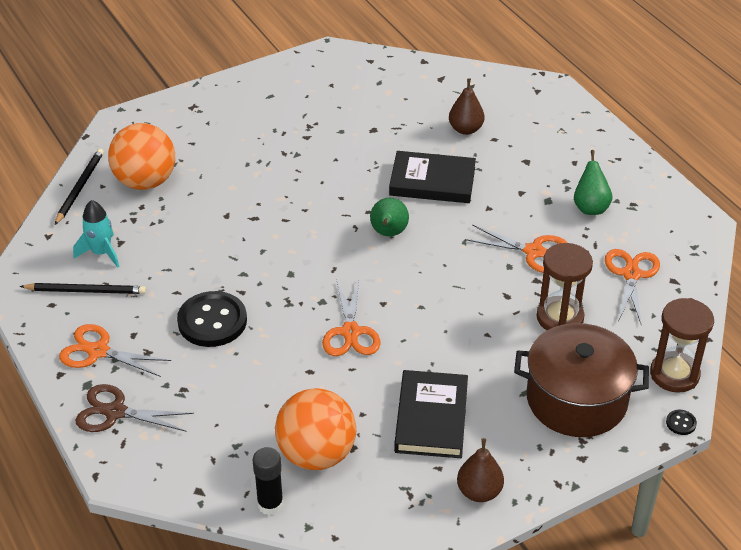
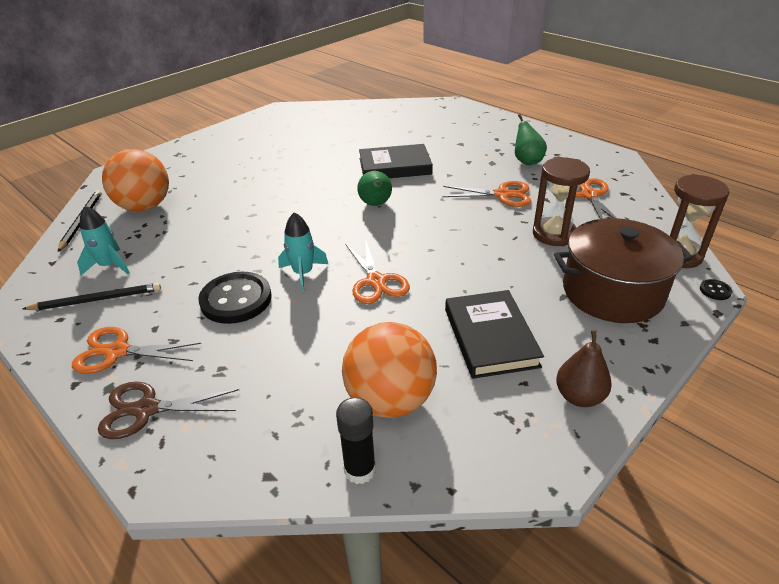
camera: 15 degrees left, 5 degrees down
brown pear [449,78,485,135] -> none
none -> turquoise rocket [278,212,328,292]

